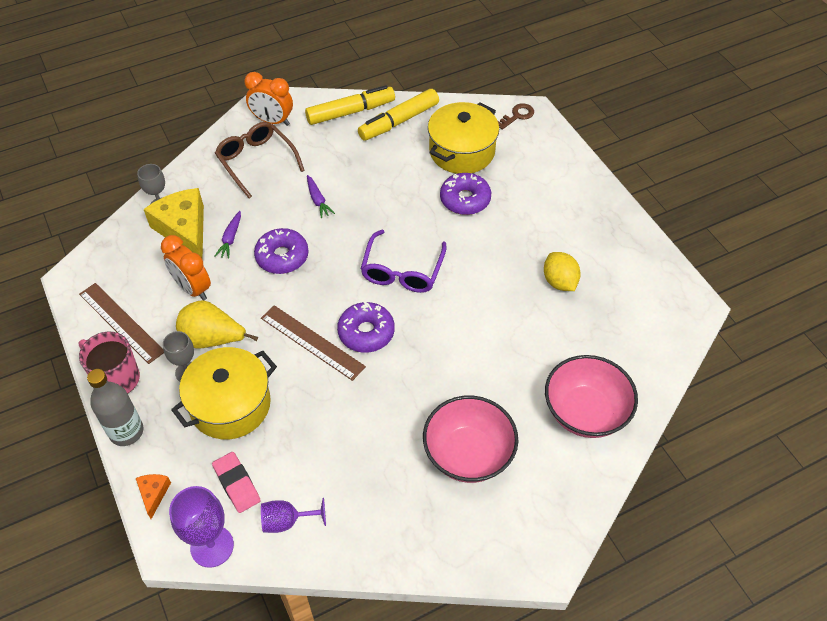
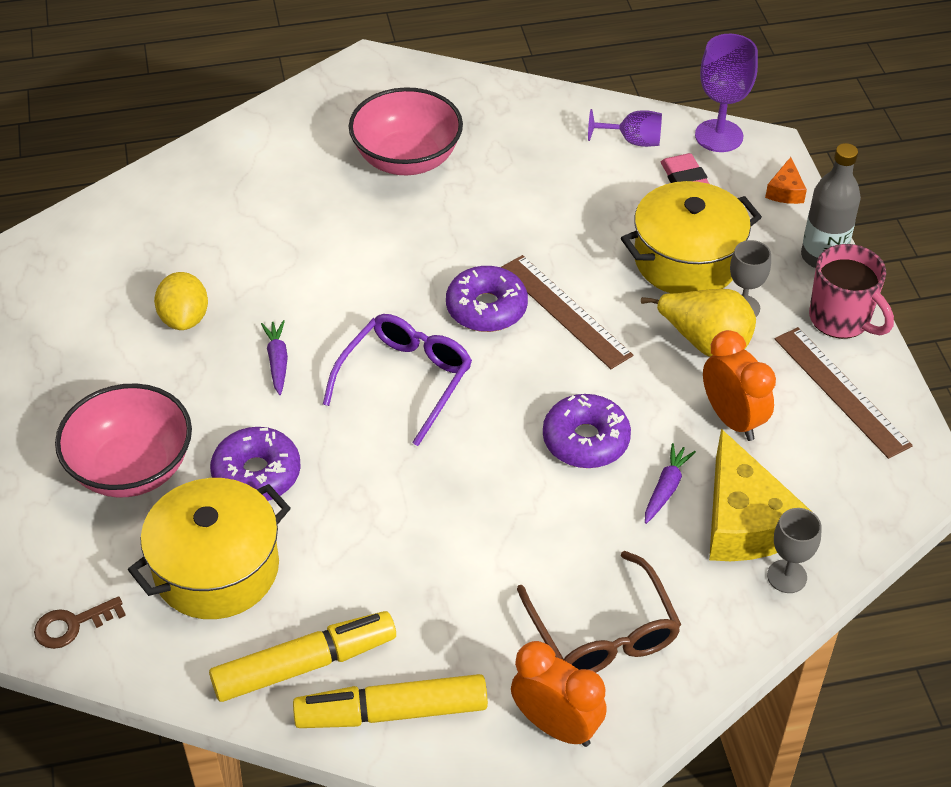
camera: 165 degrees left, 5 degrees down
purple carrot [307,175,335,218] -> purple carrot moved to [261,320,288,395]
pink bowl [545,355,638,438] -> pink bowl moved to [55,384,192,498]

